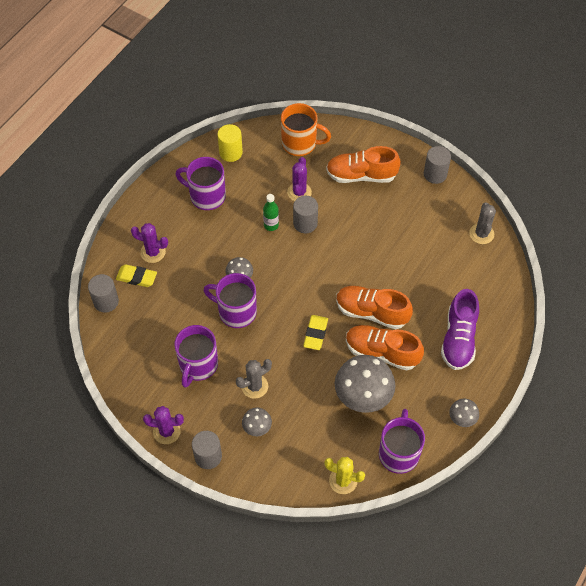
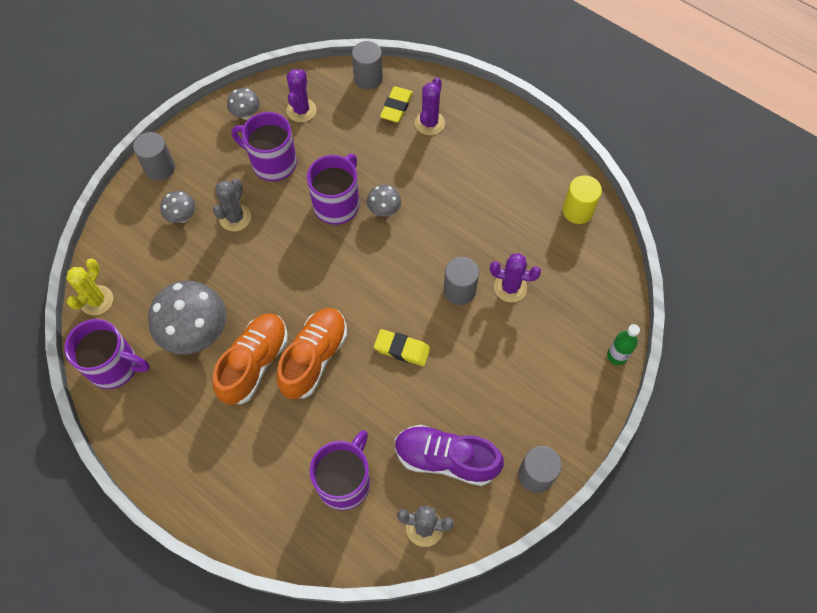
camera: 95 degrees right, 5 degrees up
purple cactus [143,406,184,444] -> purple cactus moved to [287,69,317,122]
purple mug [175,157,226,210] -> purple mug moved to [310,430,370,511]
grey cactus [236,359,272,399] -> grey cactus turned 45 degrees clockwise [213,179,251,231]
green bottle [263,194,279,231] -> green bottle moved to [607,324,640,365]
orange mug [281,103,331,156] -> none
yellow eraser [303,315,328,350] -> yellow eraser moved to [374,329,430,366]
orange shoe [326,146,401,183] -> none
purple shoe [441,289,479,370] -> purple shoe moved to [395,425,504,486]
grey mushroom [449,399,479,427] -> grey mushroom moved to [227,88,260,120]

